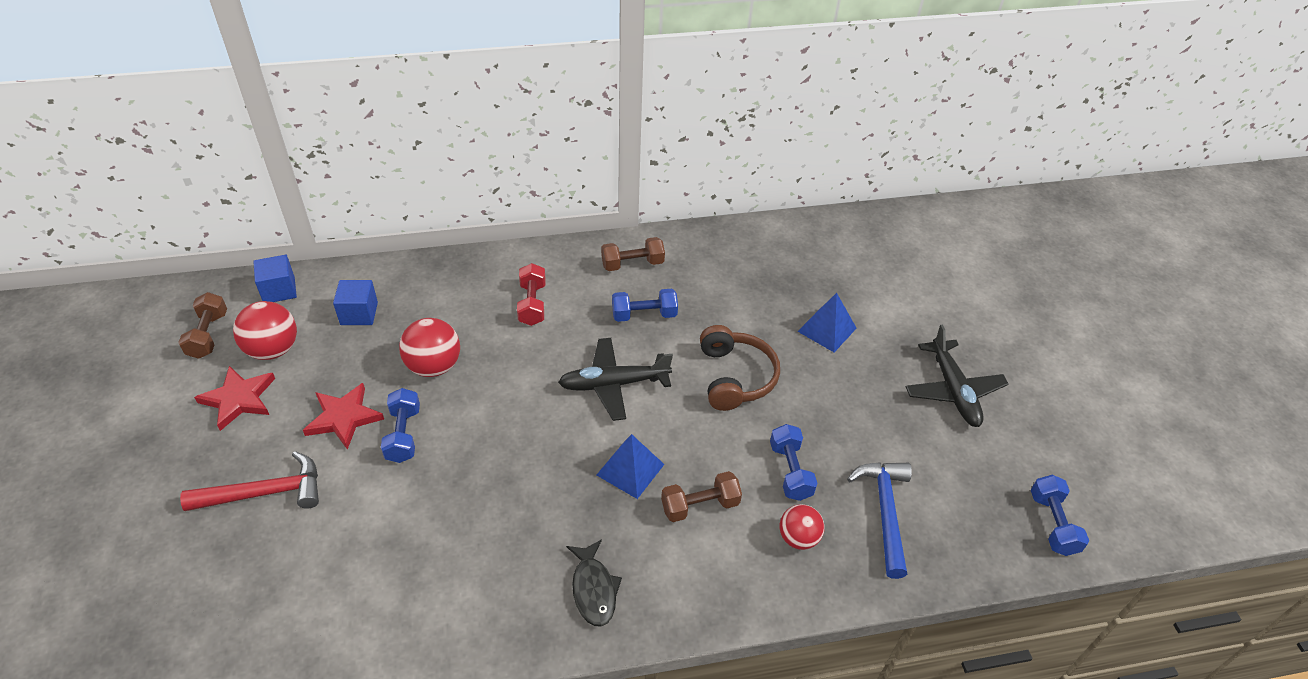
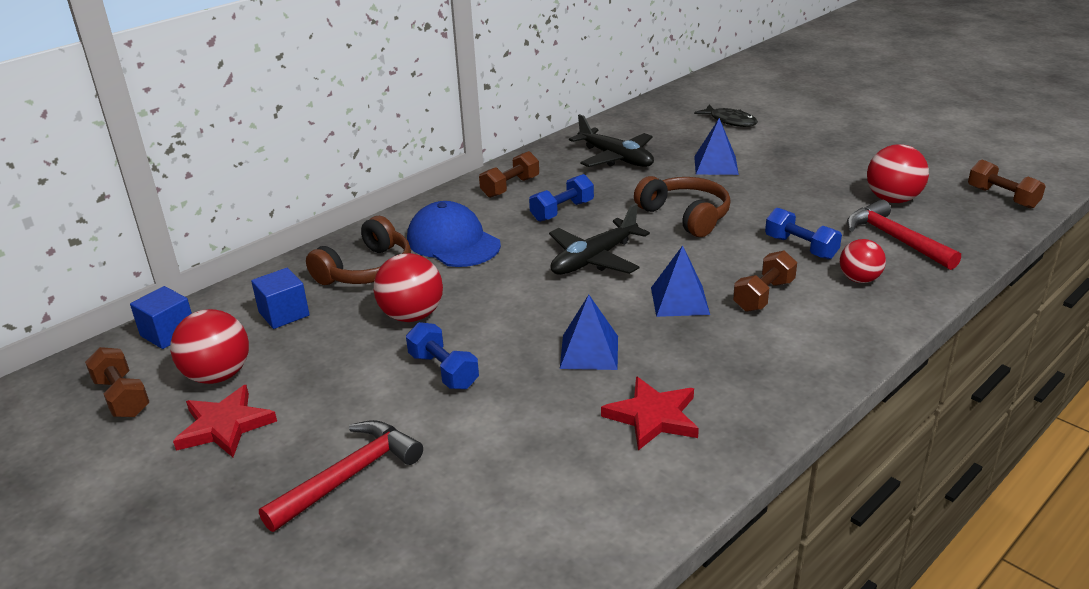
camera: 30 degrees left, 15 degrees down
red star [303,383,384,450] -> red star moved to [601,376,699,451]
red dumbbell [517,263,546,326] -> blue cap [407,201,501,267]
black fish [566,539,622,627] -> black fish moved to [694,105,758,127]
blue hammer [847,462,912,579] -> red hammer [847,199,961,270]
black plane [905,324,1009,427] -> black plane moved to [569,114,654,167]
blue dumbbell [1031,475,1089,556] -> brown dumbbell [968,160,1046,209]
none -> brown headphones [306,216,411,285]
none -> blue pyramid [560,295,618,370]
none -> red ball [867,144,929,203]

